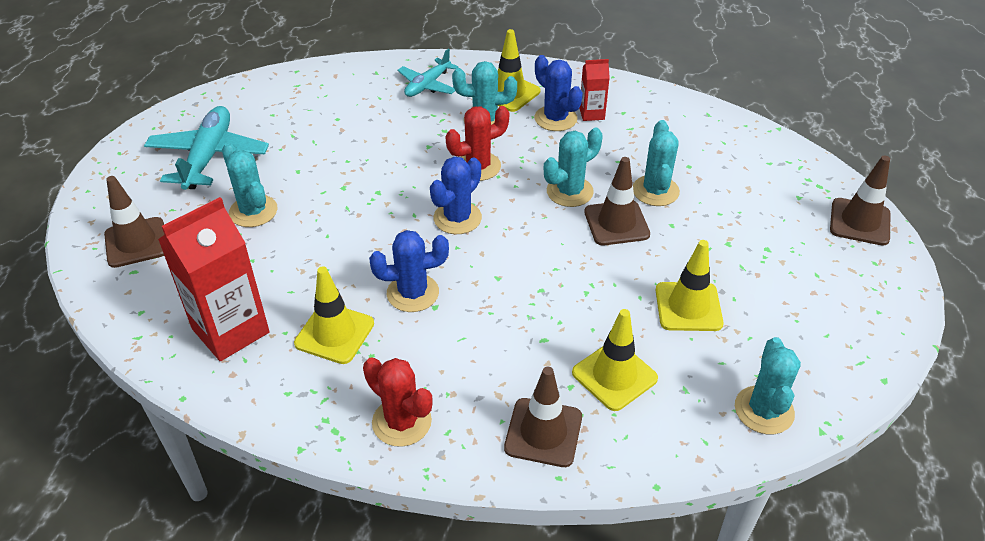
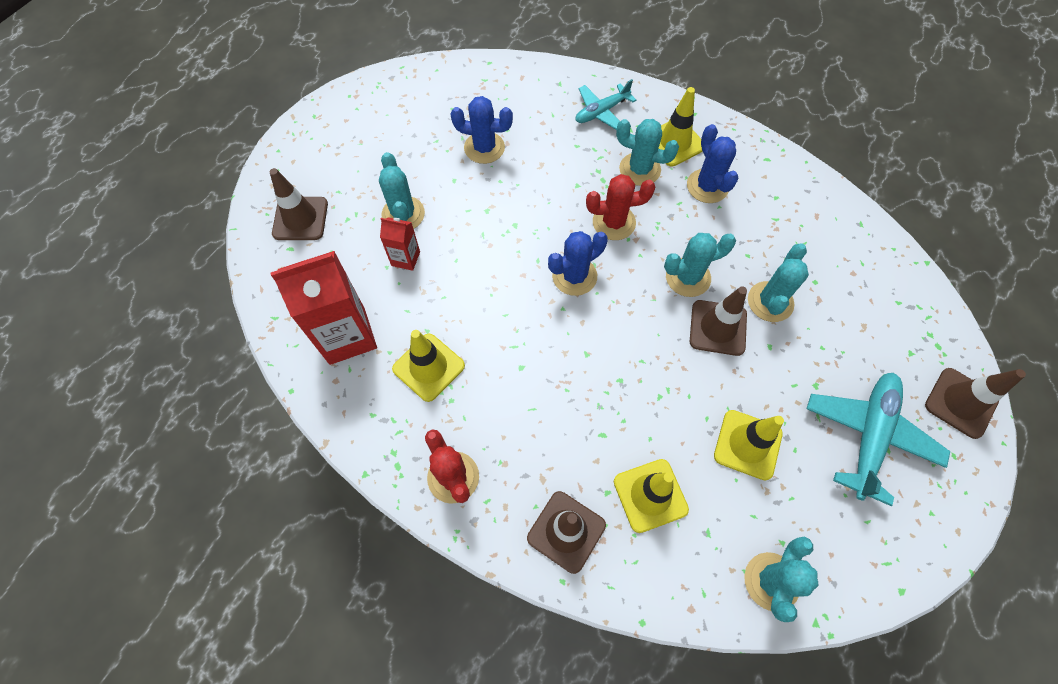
camera: 20 degrees right, 20 degrees up
turquoise plane [144,106,269,190] -> turquoise plane moved to [806,373,950,506]
blue cactus [369,230,449,312] -> blue cactus moved to [450,96,513,164]
red carton [579,59,610,121] -> red carton moved to [380,217,420,271]

